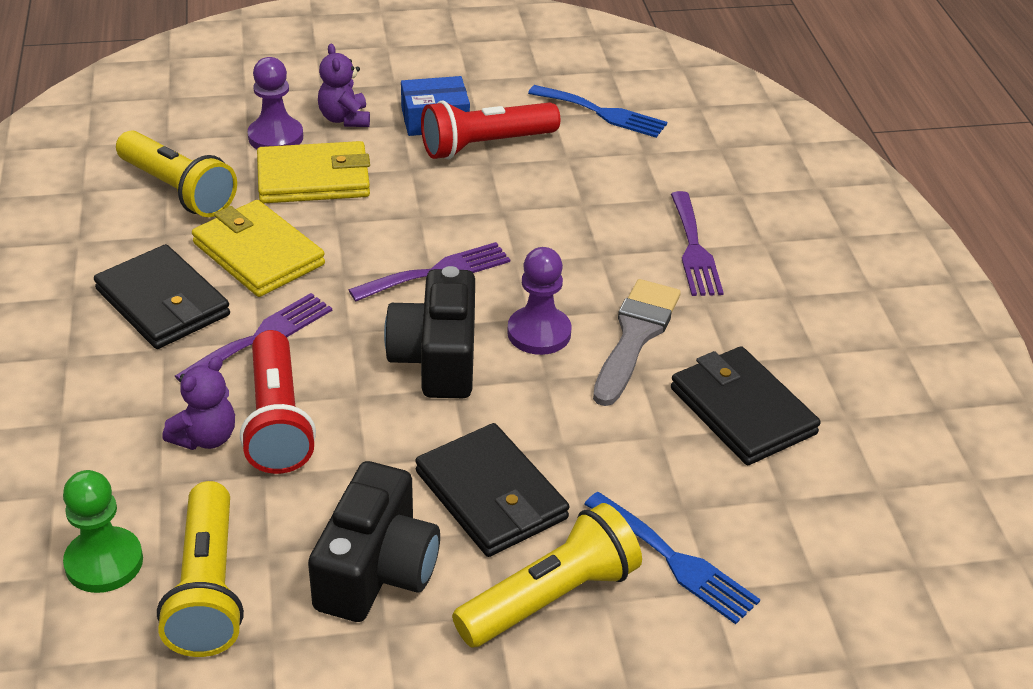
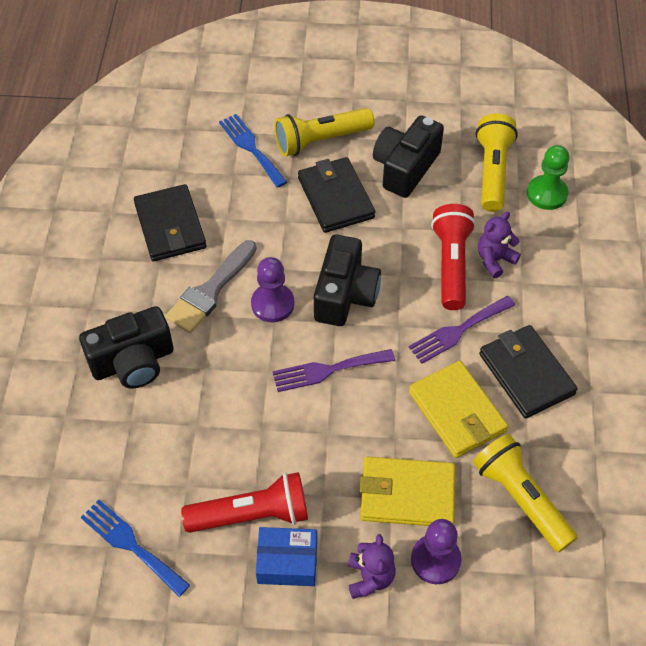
camera: 165 degrees left, 15 degrees up
purple fork [671,191,724,296] -> black camera [79,306,174,388]

